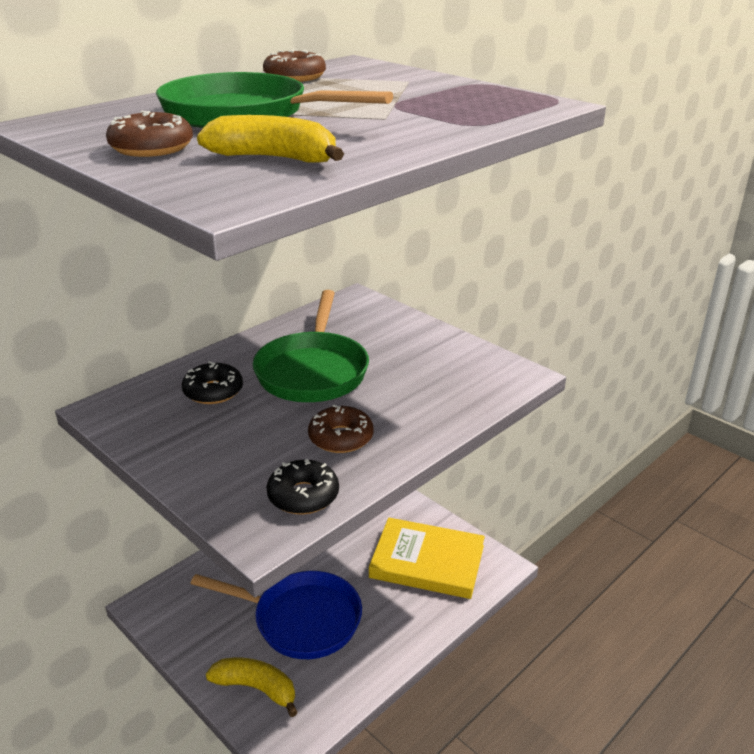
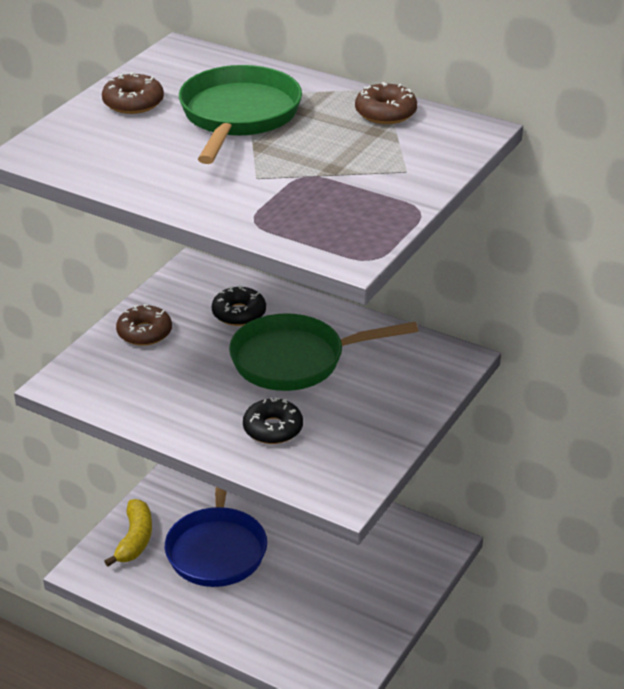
camera: 75 degrees right, 5 degrees up
yellow banana [197,115,344,163] -> none
black donut [267,459,339,514] -> black donut moved to [243,397,303,444]
brown donut [308,405,373,453] -> brown donut moved to [116,304,172,346]
yellow book [369,518,485,599] -> none

